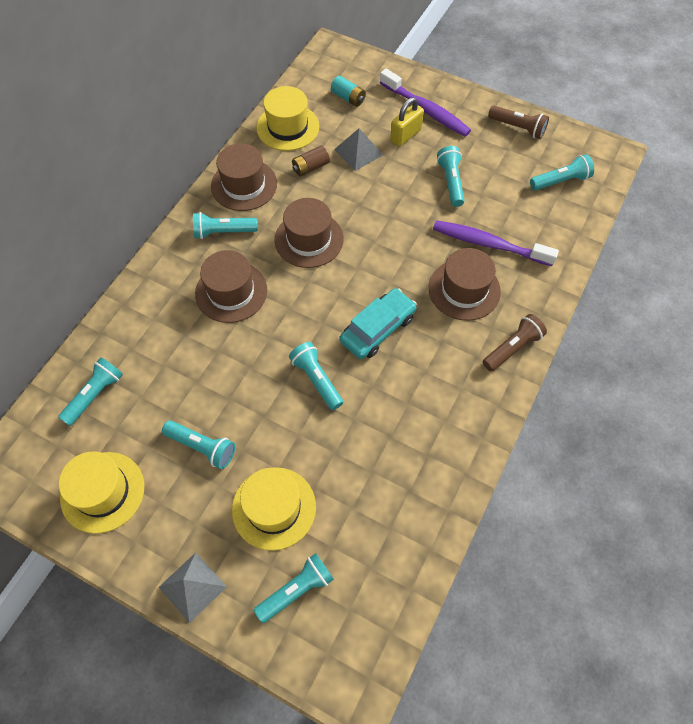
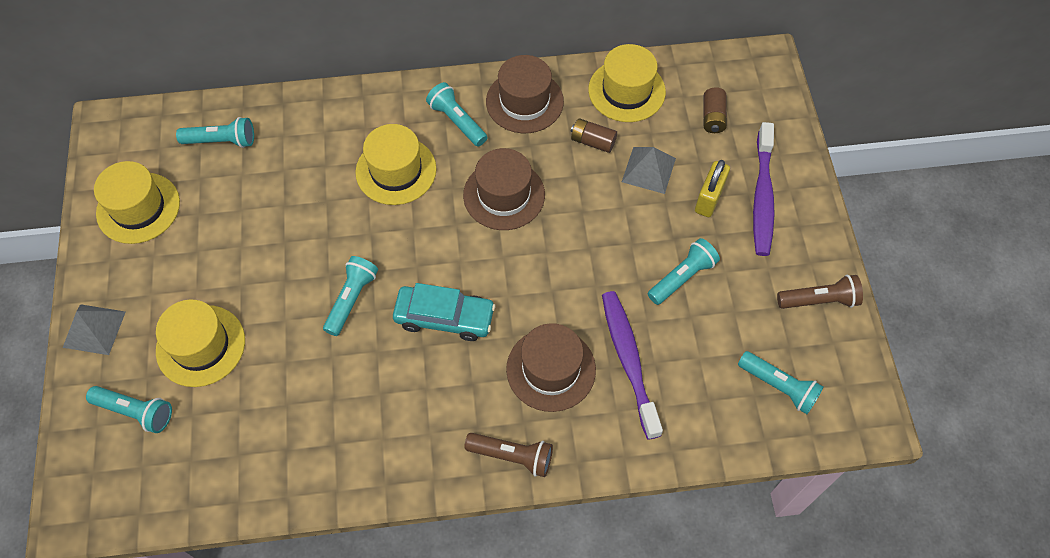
camera: 55 degrees right, 0 degrees up
turquoise flashlight [162,420,235,469] -> none
brown hat [195,250,267,323] -> yellow hat [355,124,437,205]
turquoise battery [331,76,366,107] -> brown battery [704,87,727,133]
yellow padlock [390,97,424,147] -> yellow padlock turned 75 degrees counterclockwise [695,160,730,217]
brown flashlight [488,106,549,139] -> brown flashlight turned 90 degrees counterclockwise [777,275,863,309]

